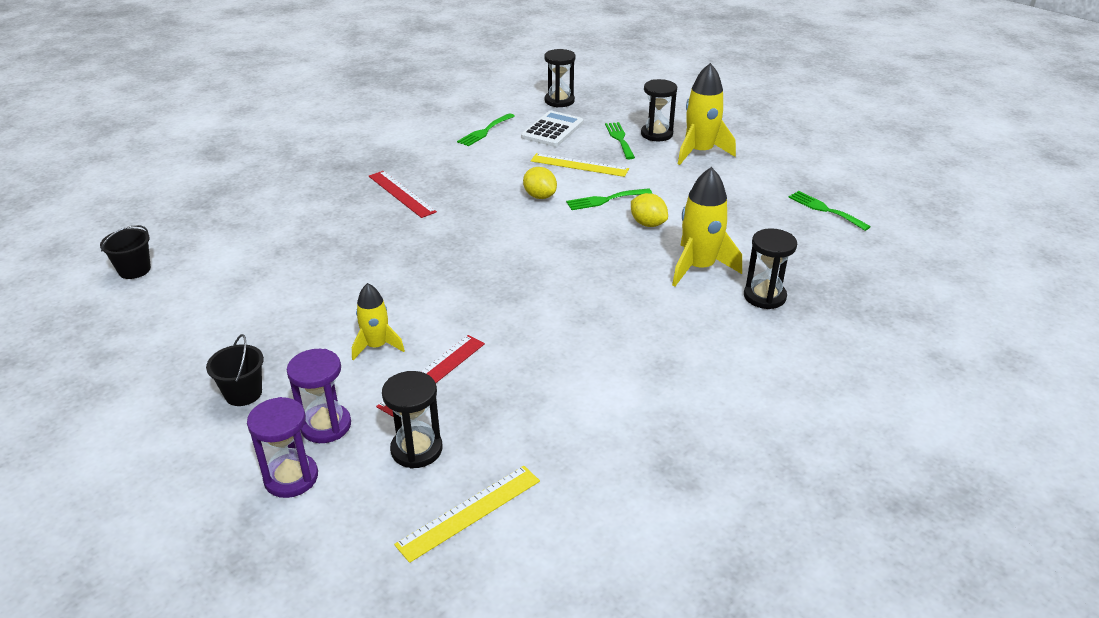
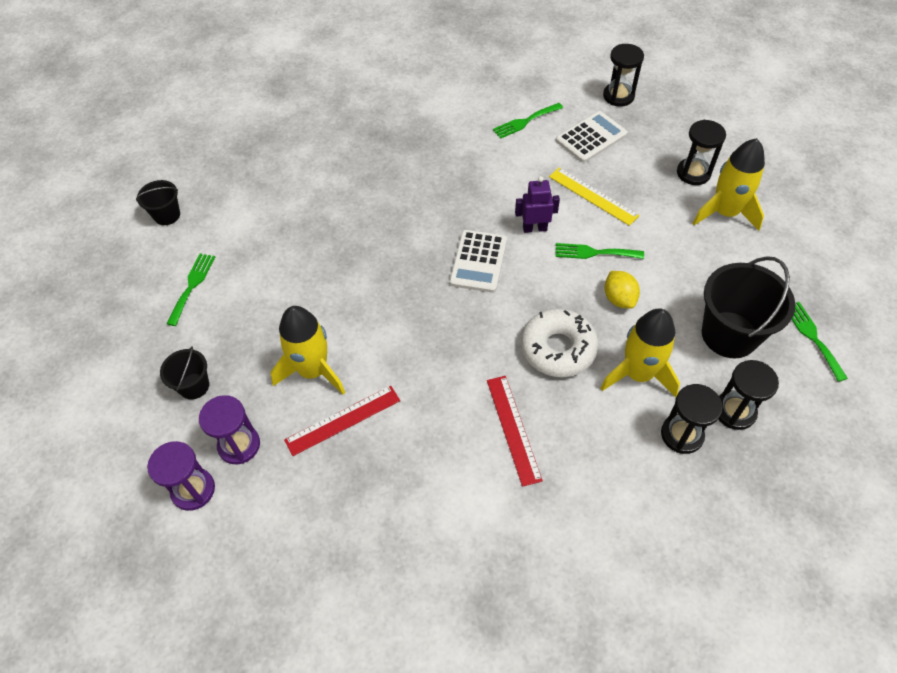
camera: 25 degrees right, 20 degrees up
yellow rocket [352,283,405,360] -> yellow rocket [271,306,345,395], size x1.63
red ruler [369,171,437,218] -> red ruler moved to [487,376,543,487]
black hourglass [382,371,443,469] -> black hourglass moved to [718,360,779,430]
yellow ruler [394,466,540,563] -> none
yellow lemon [523,167,557,199] -> purple robot [515,176,560,233]
green fork [605,122,635,159] -> green fork moved to [167,253,215,326]
none -> white calculator [449,230,507,293]
none -> white donut [521,309,598,377]
none -> black bucket [702,256,795,358]

